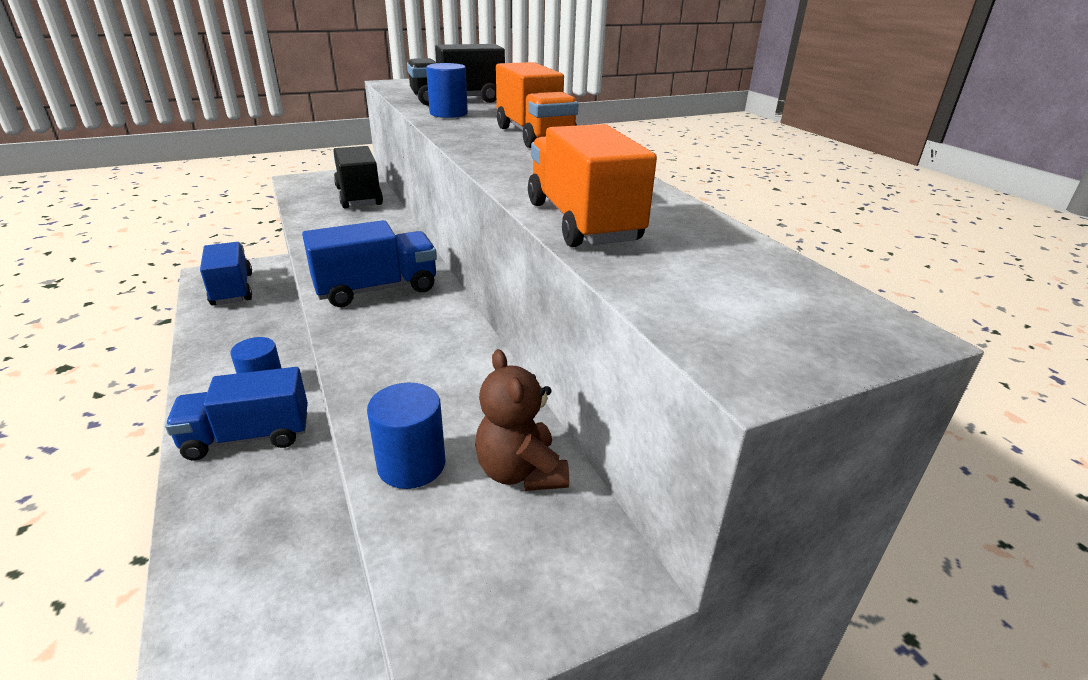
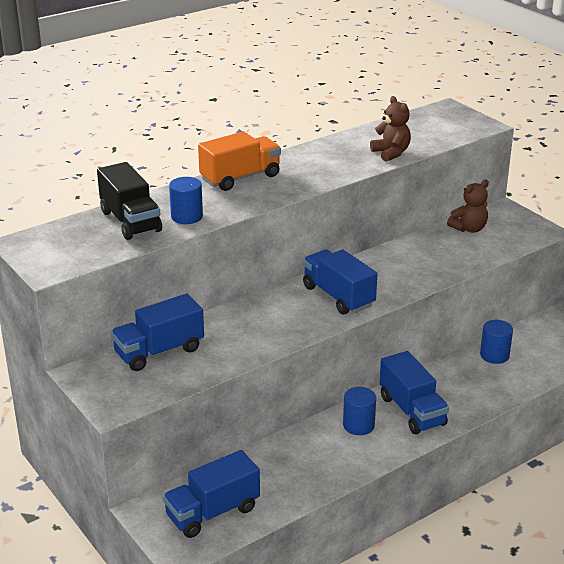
camera: 100 degrees left, 0 degrees up
black truck [333,146,383,208] -> blue truck [111,294,204,371]
blue cylinder [367,383,445,489] -> blue cylinder moved to [480,320,513,364]
orange truck [528,124,657,247] -> brown teddy bear [370,96,411,162]

